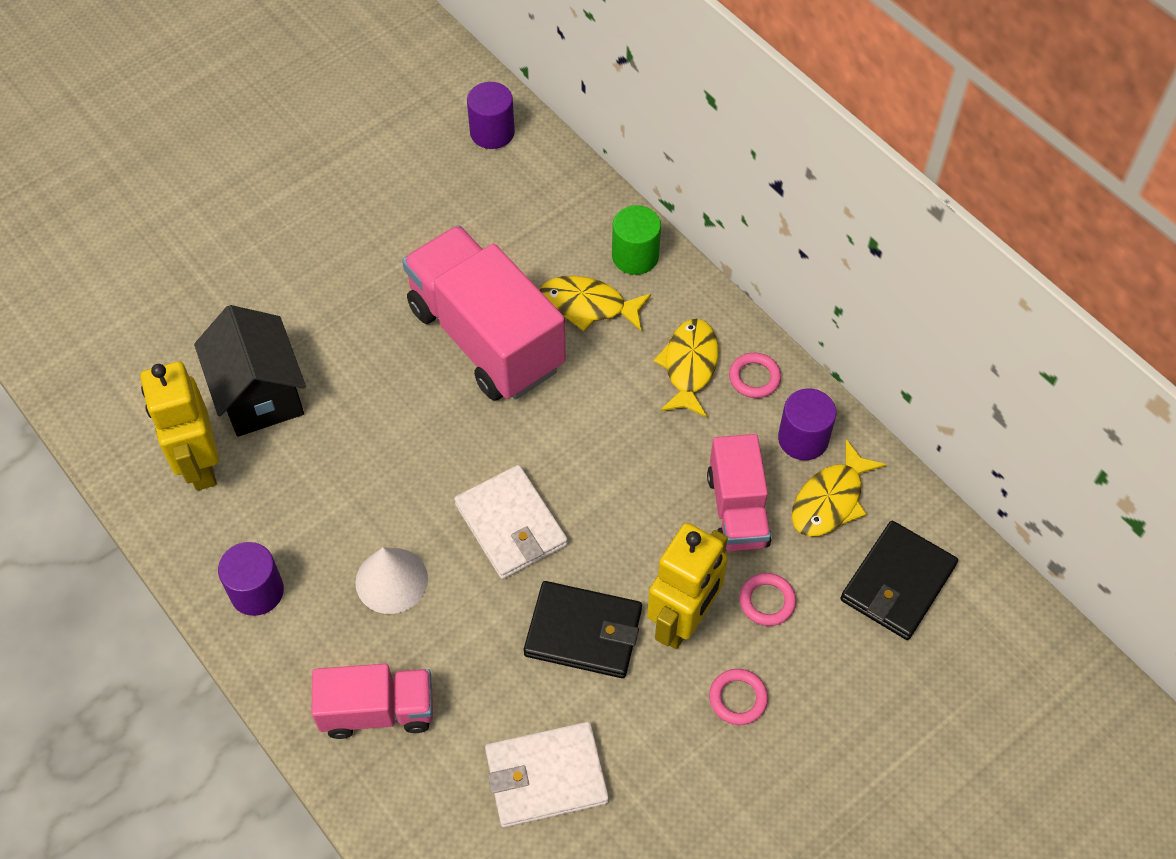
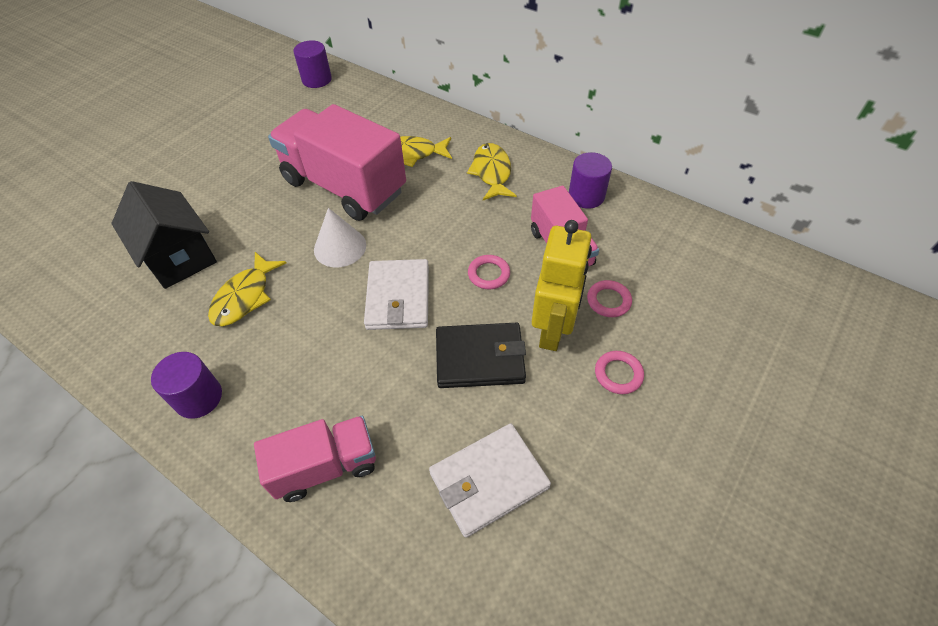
camera: 15 degrees left, 5 degrees down
yellow robot [140,361,219,491] -> none
white cone [355,547,428,614] -> white cone moved to [314,208,366,267]
white wallet [454,465,568,579] -> white wallet turned 45 degrees clockwise [364,259,429,330]
green cylinder [612,205,661,275] -> none
pink ring [729,353,781,398] -> pink ring moved to [468,255,510,289]
yellow fish [792,439,886,537] -> yellow fish moved to [208,252,286,326]
black wallet [840,521,958,640] -> none

